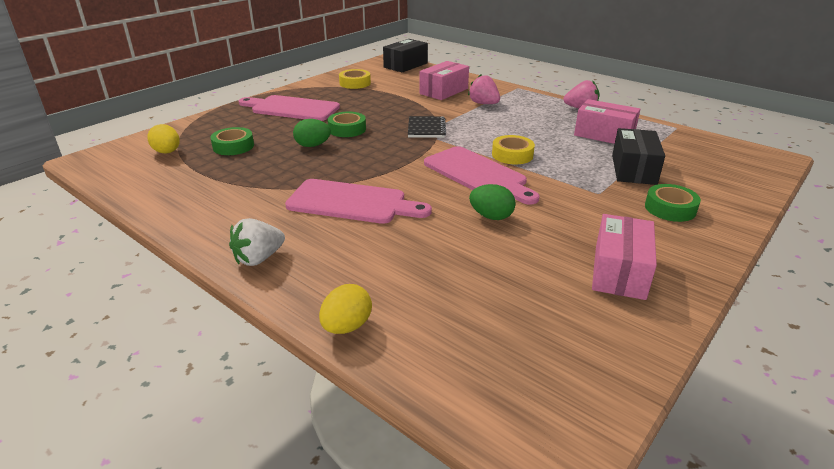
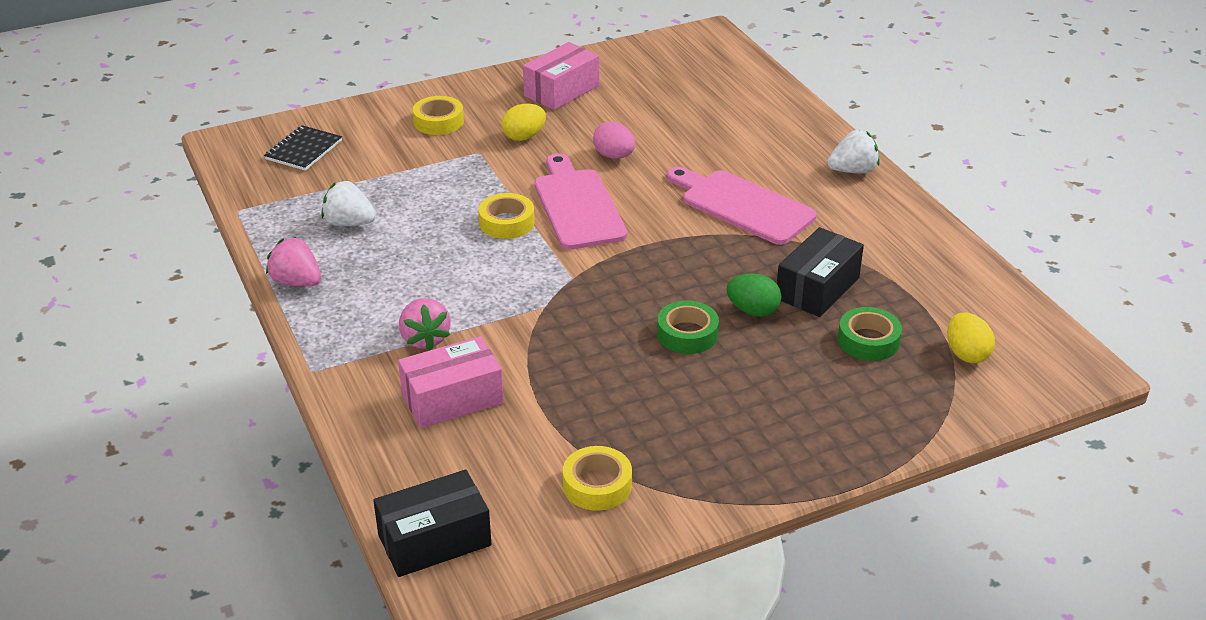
camera: 155 degrees left, 5 degrees up
pink cutting board [239,95,340,121] -> none
yellow egg [319,284,372,334] -> yellow egg moved to [502,104,546,141]
black notebook [408,116,446,138] -> black notebook moved to [264,125,342,171]
green egg [469,184,516,220] -> pink egg [593,121,635,159]
pink box [574,99,640,144] -> white strawberry [321,180,376,226]
black box [612,128,665,185] -> black box moved to [777,227,864,317]
green tape [645,184,701,222] -> yellow tape [413,96,464,135]

